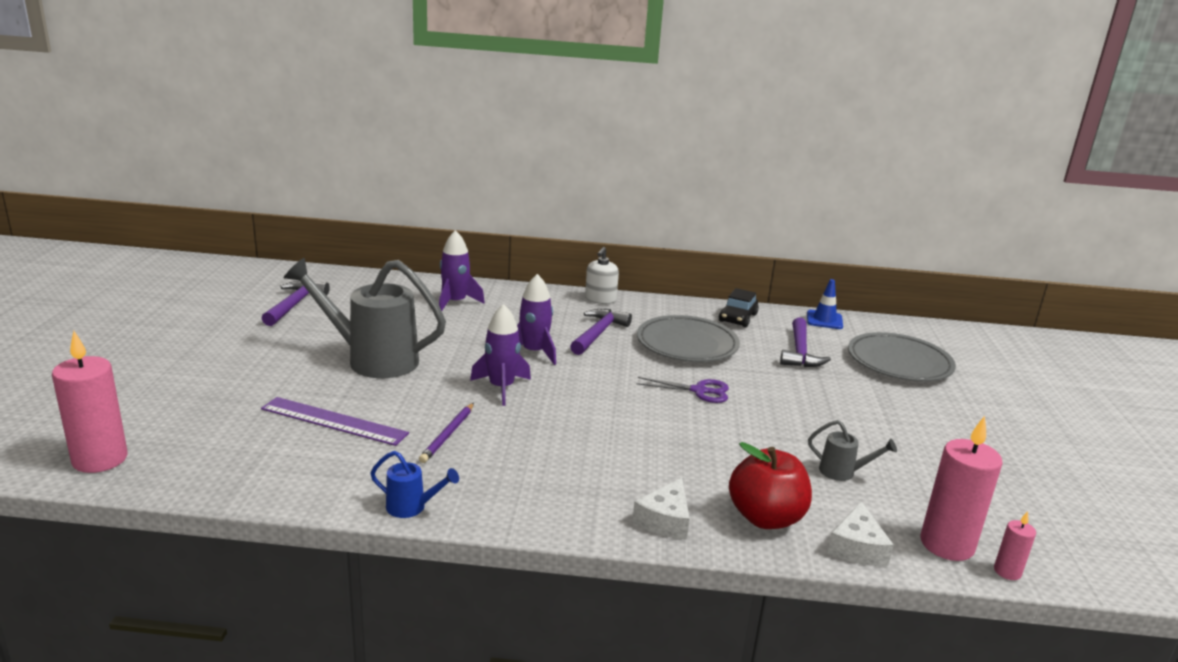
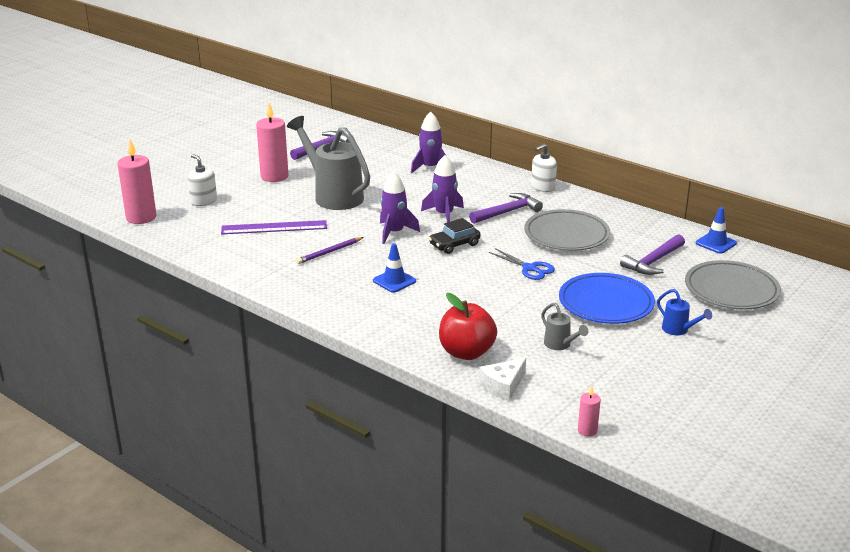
camera: 35 degrees right, 5 degrees up
purple ruler [261,397,409,446] -> purple ruler turned 60 degrees counterclockwise [221,220,327,234]
blue watering can [370,451,459,518] -> blue watering can moved to [657,289,712,335]
white cheese [632,478,690,539] -> none
purple scissors [636,377,729,403] -> blue scissors [489,248,555,280]
black car [719,288,759,327] -> black car moved to [429,218,481,254]
pink candle [920,416,1003,561] -> pink candle moved to [256,103,288,182]
none -> white soap dispenser [188,154,217,206]
none -> blue traffic cone [373,243,416,293]
none -> blue plate [559,273,655,324]

